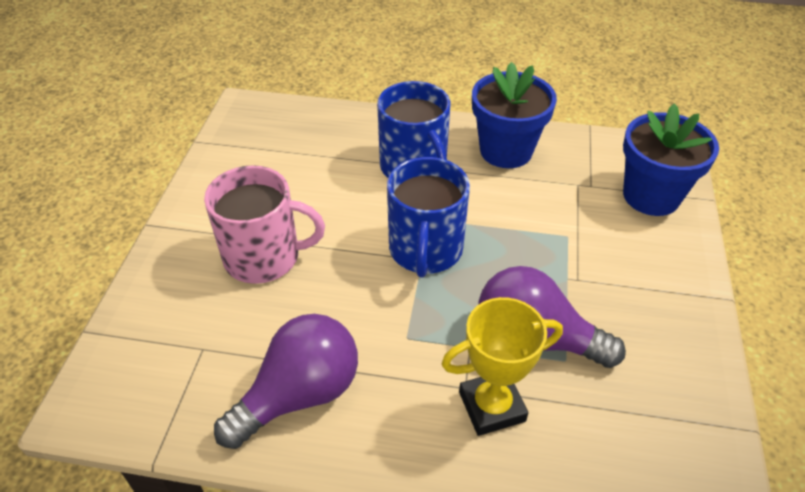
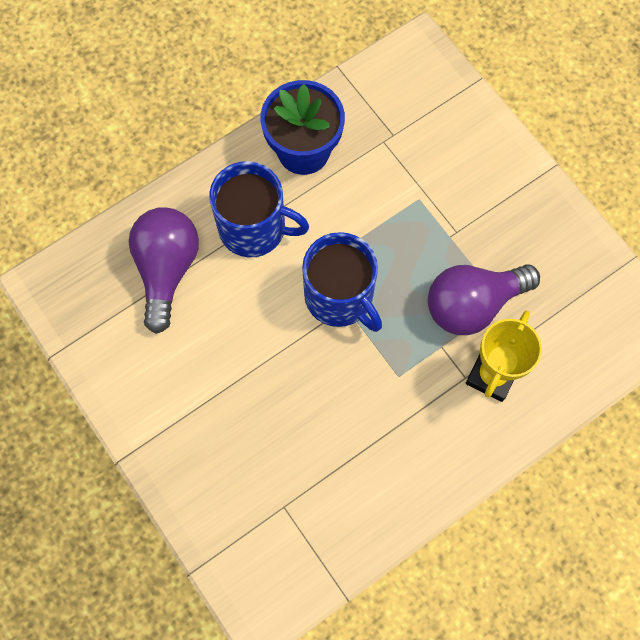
camera: 45 degrees left, 25 degrees up
pink mug [204,165,325,284] -> none
purple light bulb [214,314,358,449] -> purple light bulb moved to [129,207,199,334]
blue flower pot [623,104,719,216] -> none

